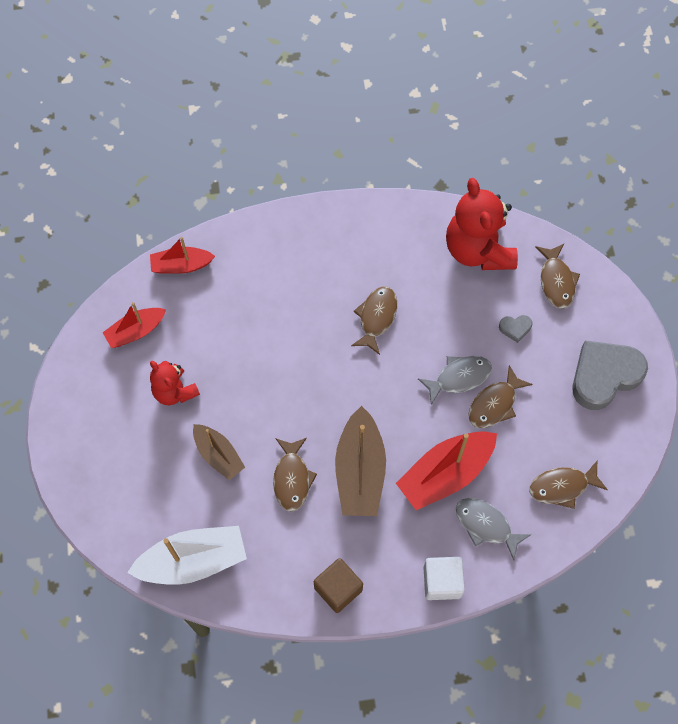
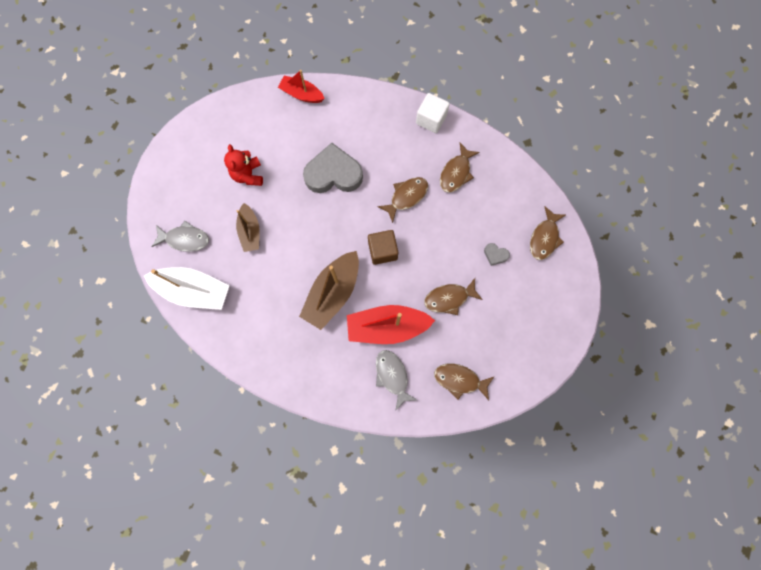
camera: 30 degrees right, 10 degrees up
red boat [103,302,166,348] -> none
brown fish [273,438,317,512] -> brown fish moved to [440,143,480,193]
brown cube [314,558,363,613] -> brown cube moved to [368,230,398,265]
grey fish [418,356,492,405] -> grey fish moved to [152,221,209,252]
white cube [423,557,465,600] -> white cube moved to [416,93,450,133]
red teddy bear [446,178,518,270] -> none
grey heart [572,340,648,410] -> grey heart moved to [303,143,363,193]

